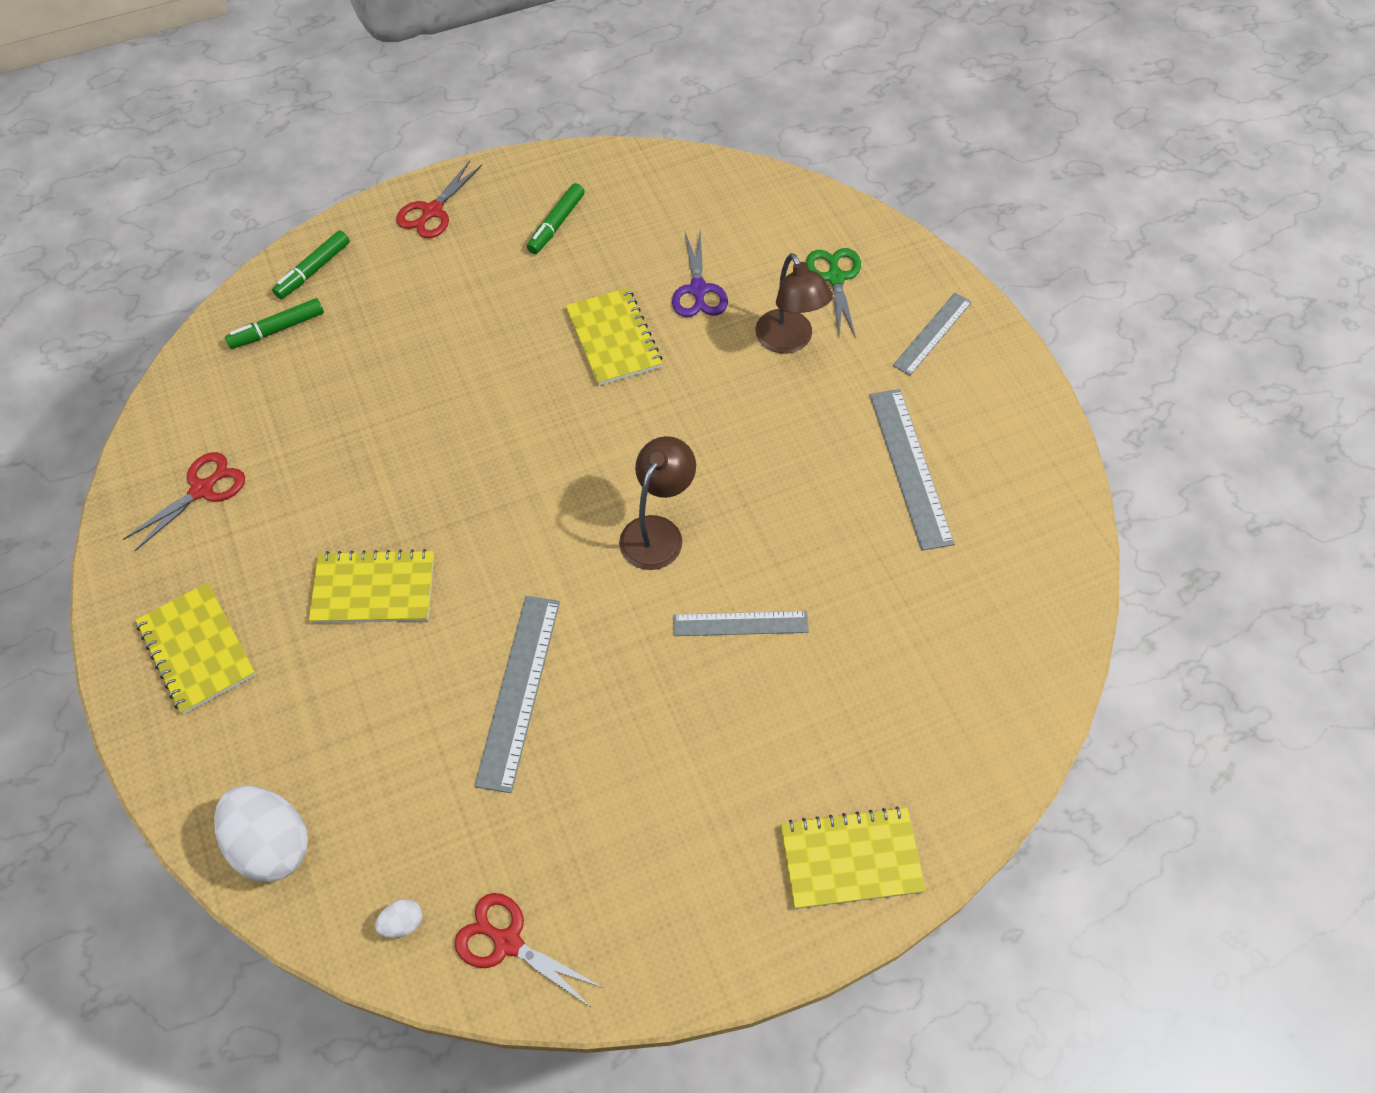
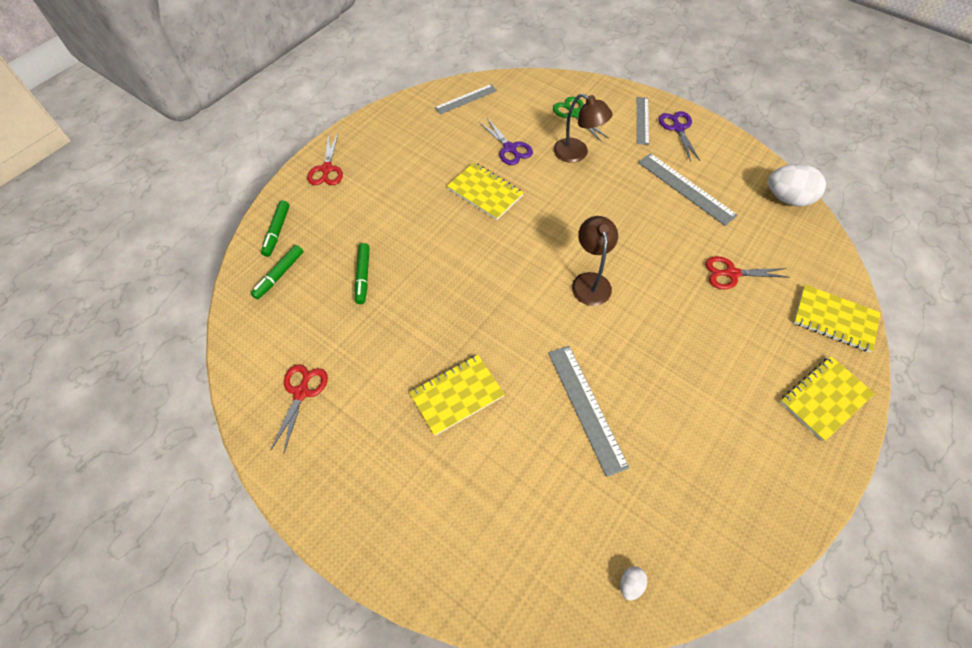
camera: 30 degrees left, 0 degrees up
yellow notebook [136,583,256,714] -> yellow notebook moved to [793,285,881,352]
white egg [214,786,308,882] -> white egg moved to [768,164,826,206]
red scissors [454,893,603,1008] -> red scissors moved to [705,256,790,290]
green marker [527,183,585,254] -> green marker moved to [355,243,370,304]
grey ruler [673,611,809,636] -> grey ruler moved to [435,84,497,114]
none -> purple scissors [659,111,700,162]

